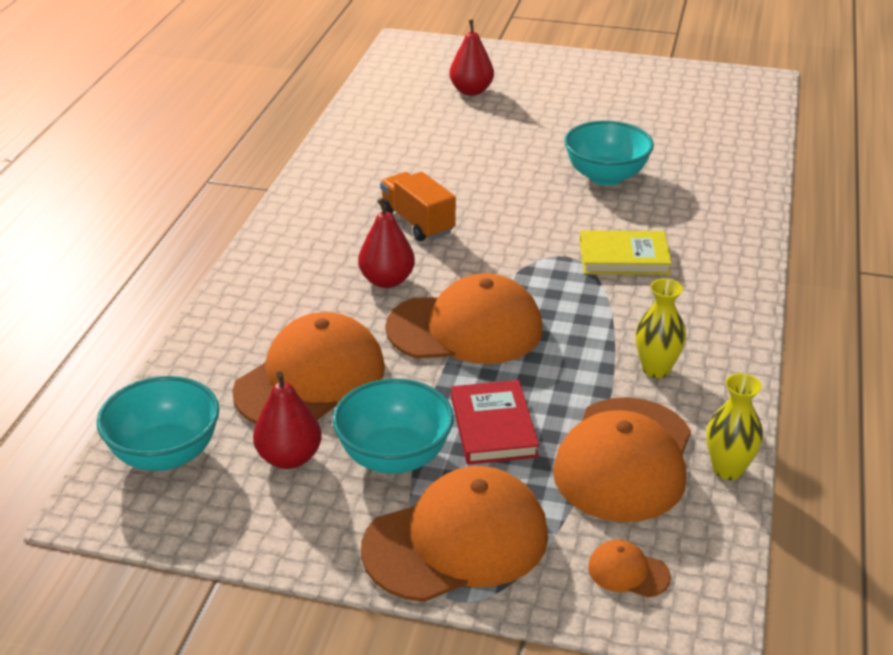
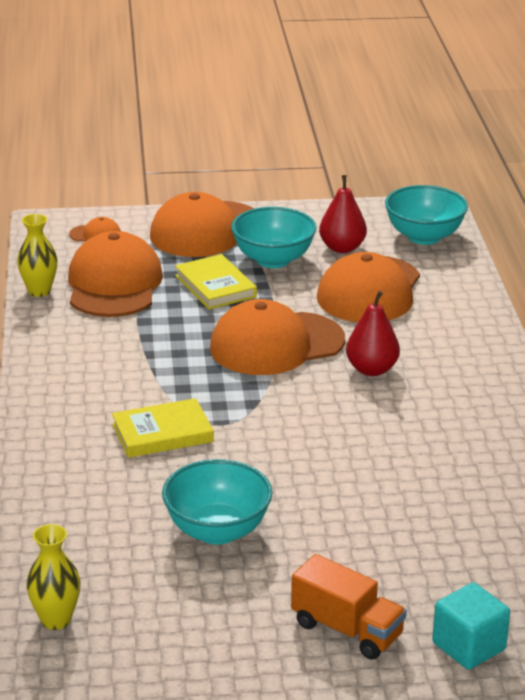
camera: 160 degrees right, 5 degrees down
orange truck [380,172,456,241] -> orange truck moved to [291,554,407,660]
red pear [449,20,494,96] -> turquoise cube [432,583,510,670]
red book [451,380,539,465] -> yellow book [175,254,257,309]
yellow vase [635,278,686,378] -> yellow vase moved to [26,524,81,630]

